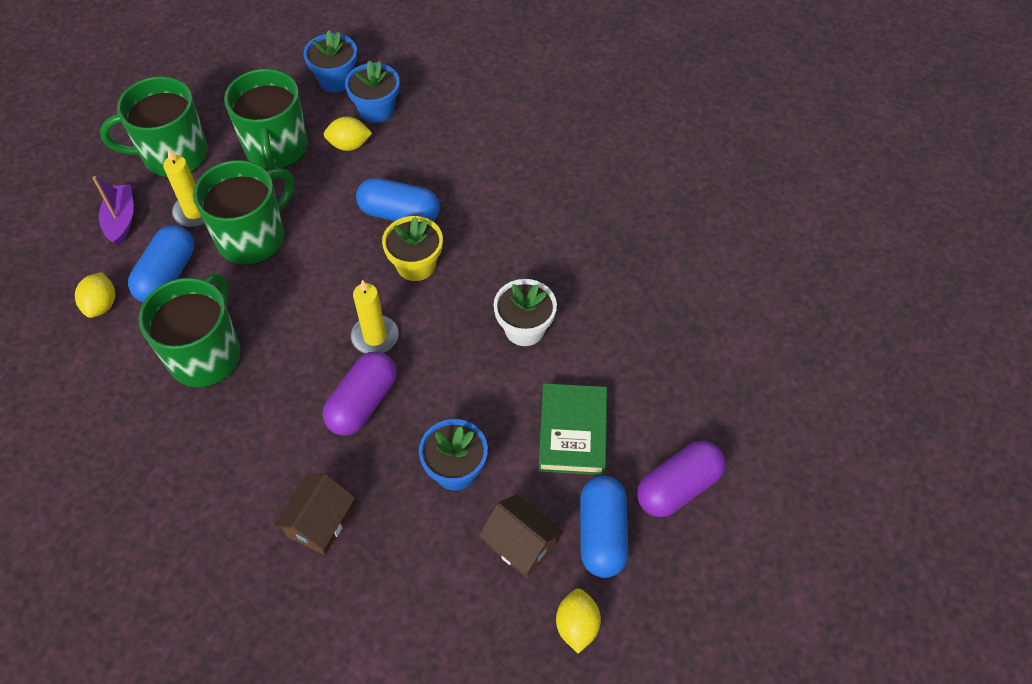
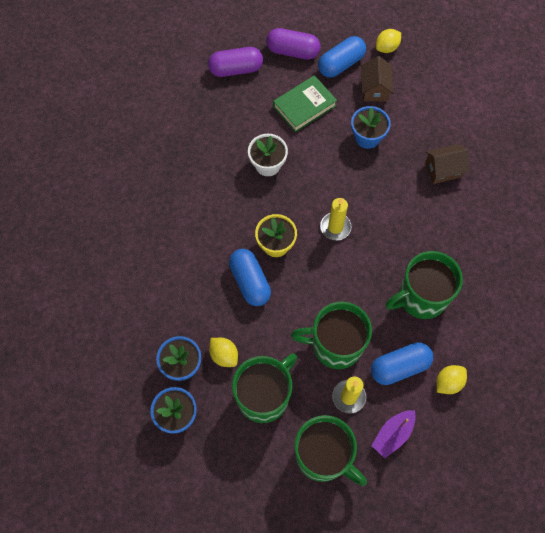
camera: 130 degrees left, 10 degrees up
purple capsule [322,351,397,436] -> purple capsule moved to [208,47,263,77]

